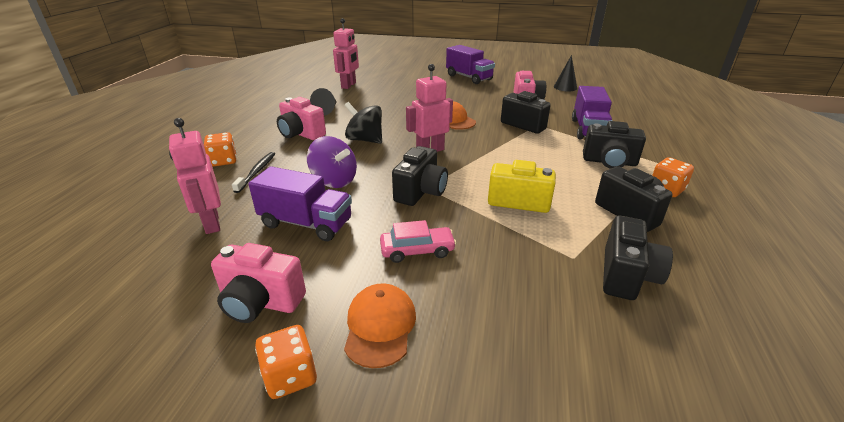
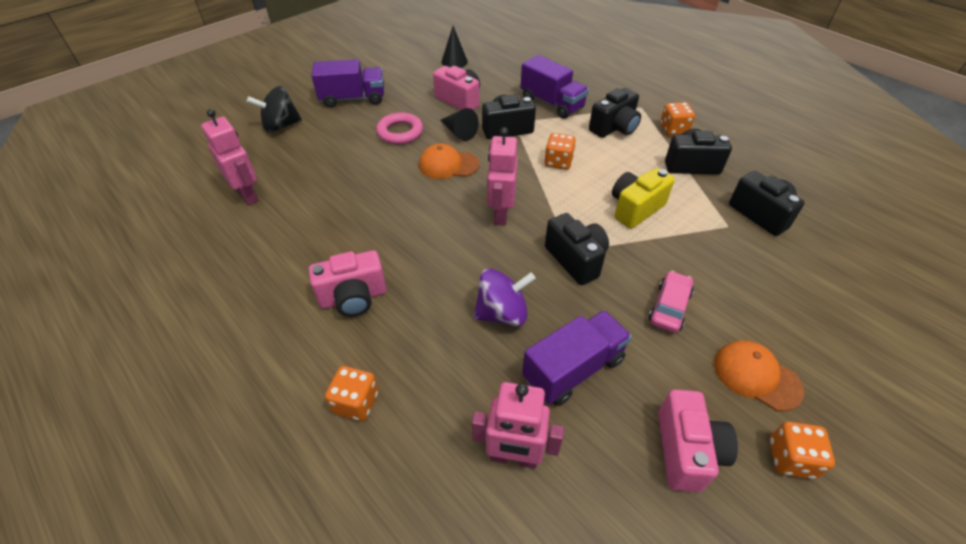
camera: 55 degrees left, 15 degrees up
pink camera [211,243,306,323] -> pink camera turned 45 degrees counterclockwise [658,389,738,492]
black toothbrush [232,152,275,193] -> none
black cone [310,88,337,115] -> black cone moved to [441,108,479,141]
black spinning top [344,102,382,144] -> black spinning top moved to [247,86,302,133]
none -> pink ring [376,113,423,144]
none -> orange dice [544,133,576,170]

